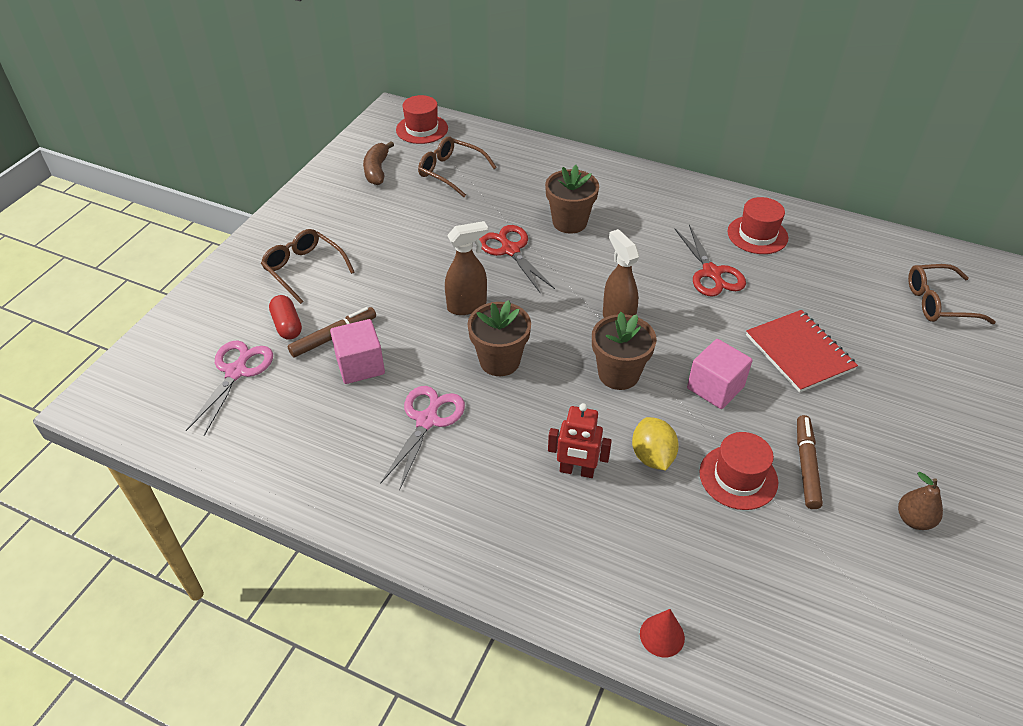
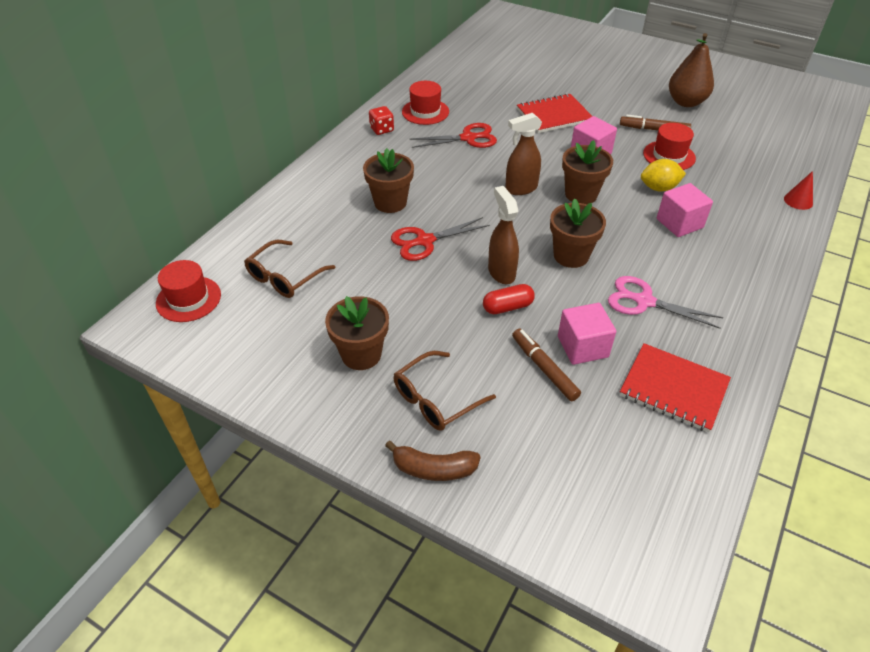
camera: 85 degrees left, 0 degrees up
pink scissors [186,340,273,436] -> none
red capsule [269,295,302,340] -> red capsule moved to [483,284,535,314]
brown banana [363,141,394,185] -> brown banana moved to [385,440,481,481]
red robot [548,403,612,478] -> pink cube [657,183,713,237]
brown pear [898,472,943,530] -> brown pear [669,33,714,107], size x1.81
brown glasses [908,264,996,324] -> none
none -> brown flower pot [325,296,389,370]
none -> red dice [369,106,394,135]
none -> red notebook [620,343,731,433]

